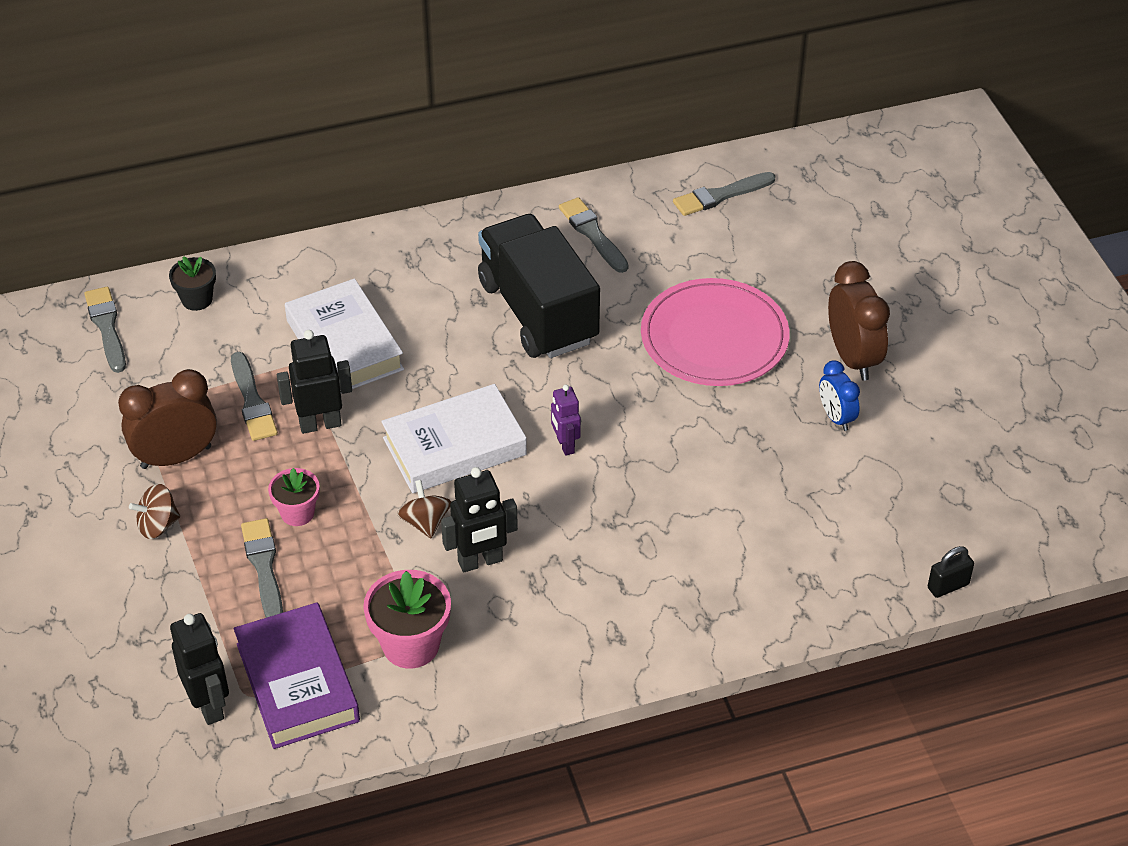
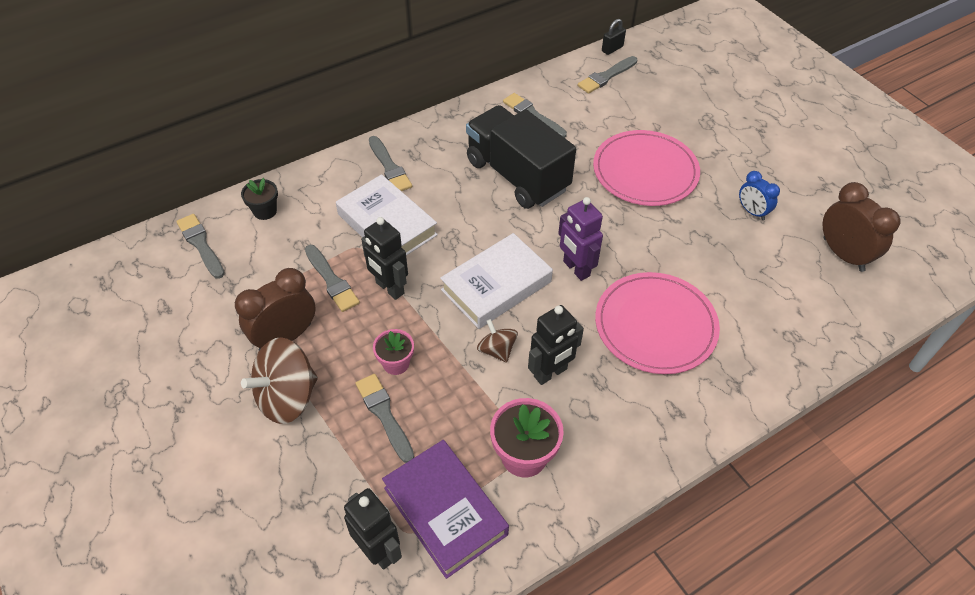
camera: 15 degrees left, 5 degrees up
brown spinning top [129,484,180,539] -> brown spinning top [241,337,318,424], size x1.84
black robot [277,330,352,434] -> black robot turned 105 degrees counterclockwise [361,217,408,300]
purple robot [551,385,581,456] -> purple robot [558,197,603,281], size x1.53
brown clock [828,261,890,381] -> brown clock moved to [822,182,900,272]
black padlock [928,546,974,598] -> black padlock moved to [602,19,626,55]
none -> grey brush [369,136,412,191]
none -> pink plate [595,272,720,374]

